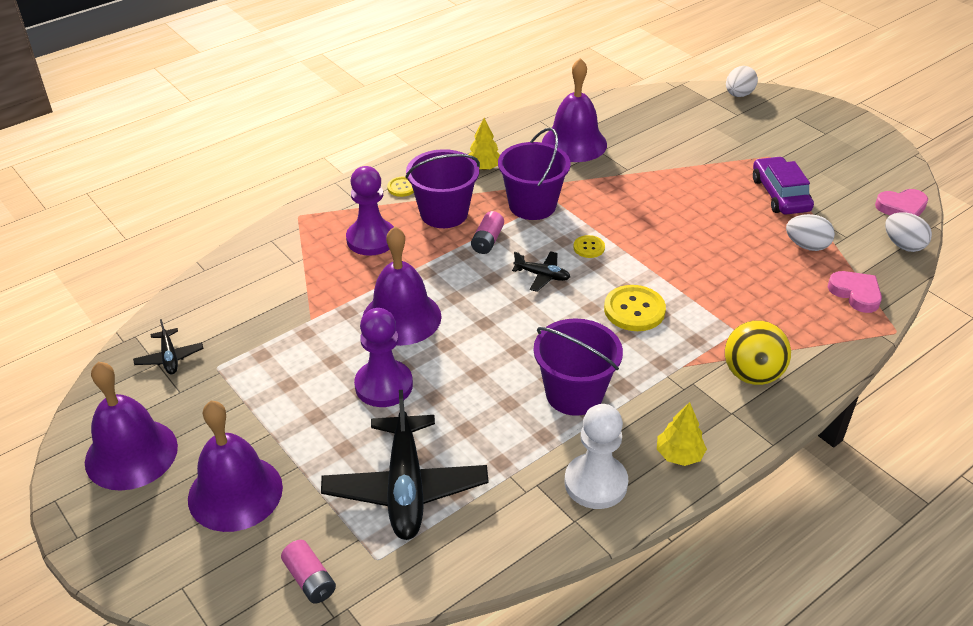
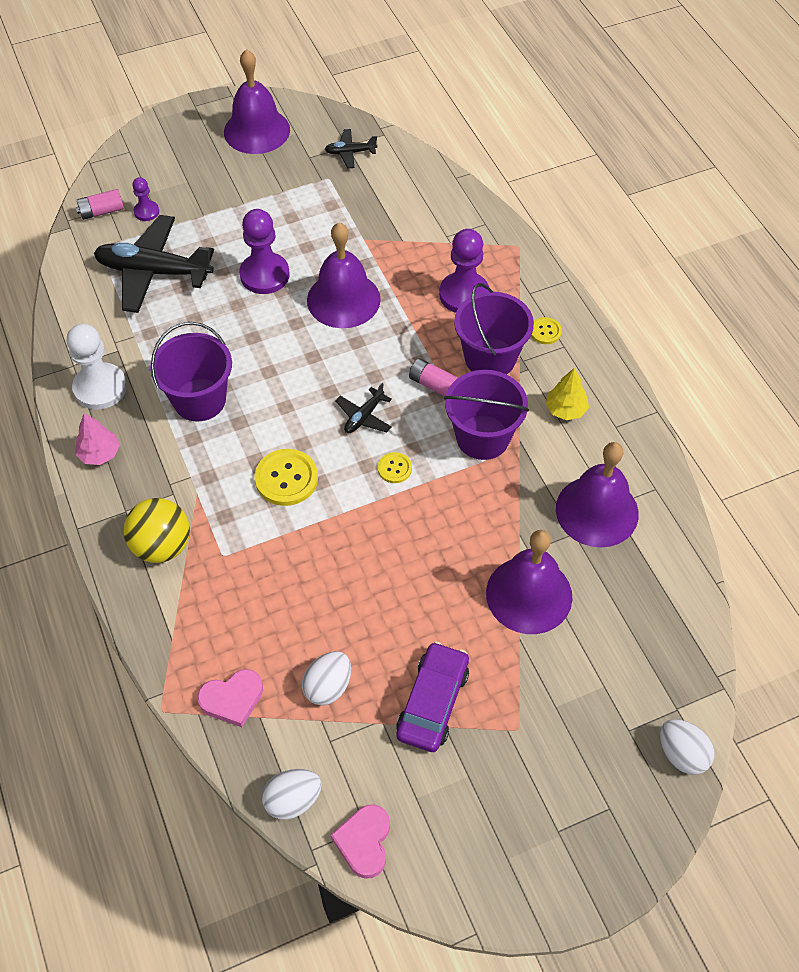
camera: 105 degrees right, 15 degrees up
purple bell [188,401,283,532] -> purple bell moved to [486,530,573,634]
yellow tree [657,402,707,466] -> pink tree [75,413,120,465]
purple car [753,156,814,215] -> purple car turned 75 degrees counterclockwise [396,642,469,752]
none -> purple pawn [132,177,159,221]

